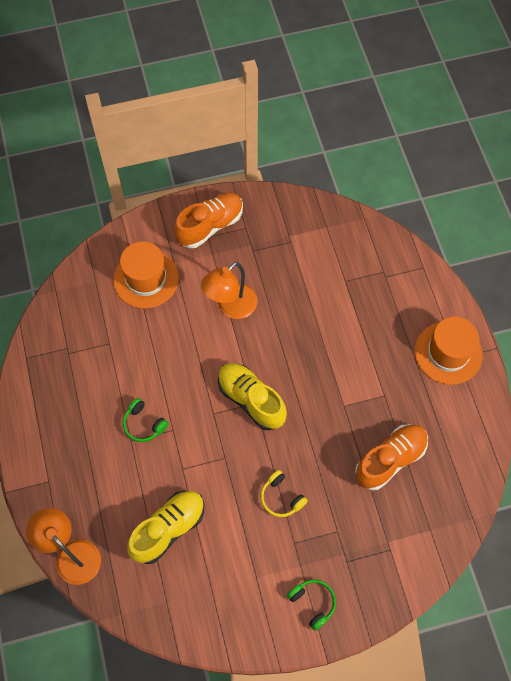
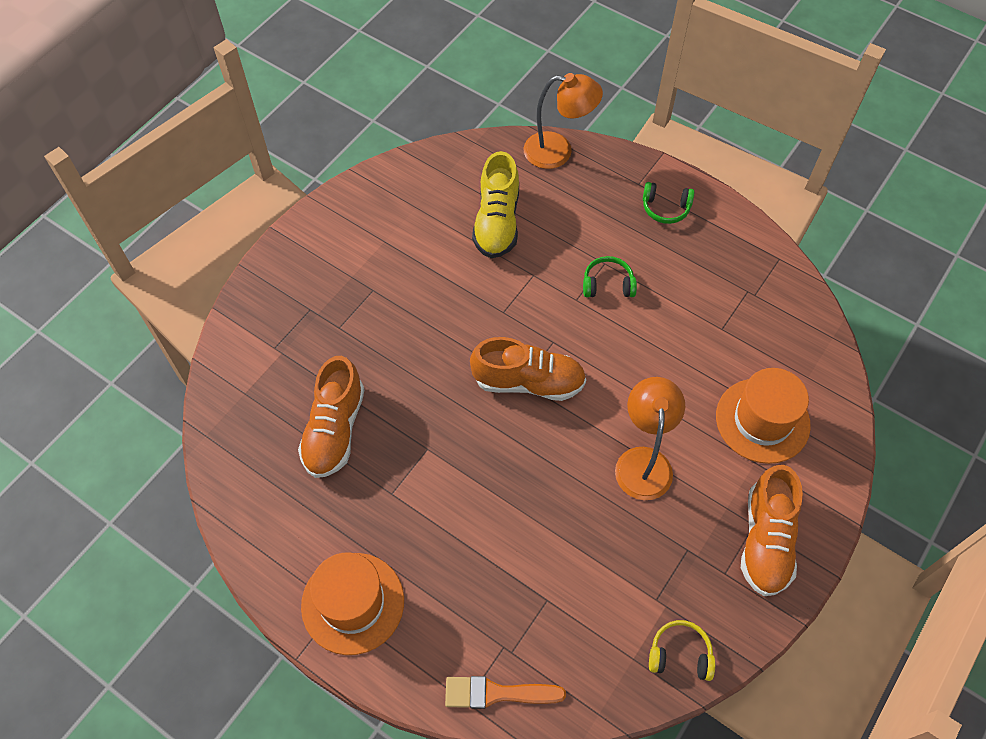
camera: 140 degrees right, 5 degrees down
yellow shoe [218,363,287,430] -> orange shoe [470,337,586,401]
yellow headphones [260,470,308,517] -> yellow headphones moved to [649,620,715,681]
green headphones [287,579,336,631] -> green headphones moved to [643,182,695,224]
none -> orange brush [445,676,566,709]

